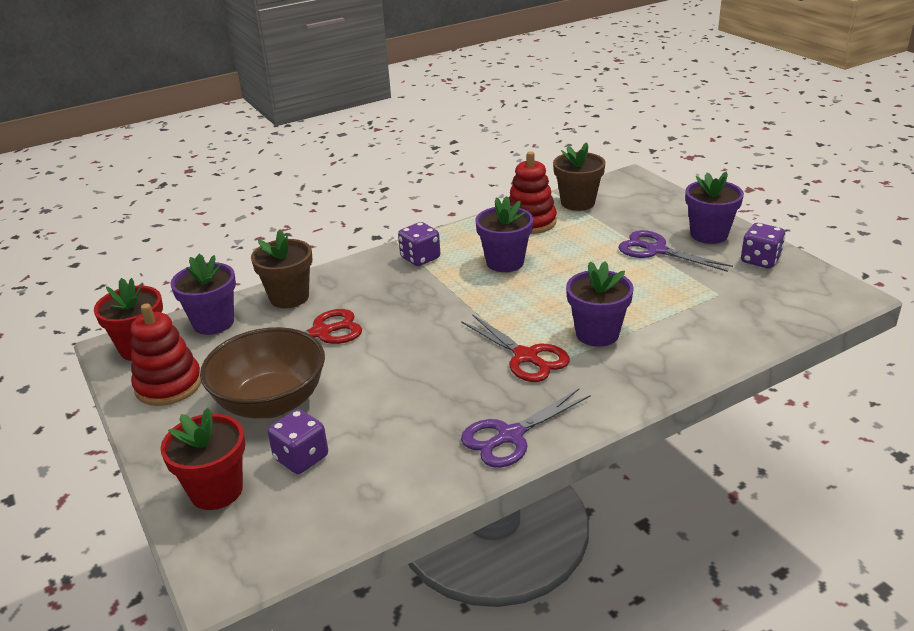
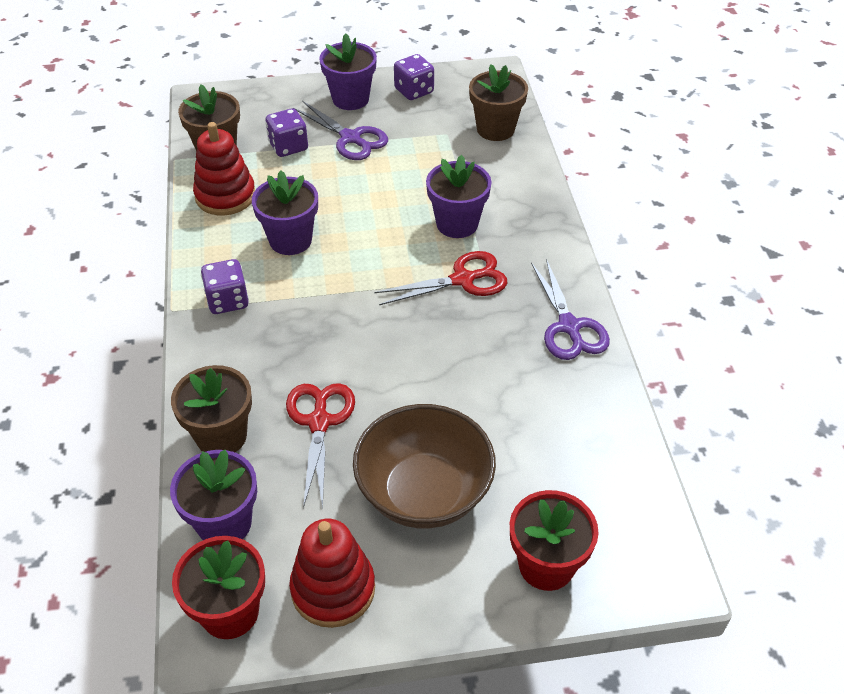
camera: 70 degrees left, 15 degrees up
purple dice [268,409,328,474] -> purple dice moved to [265,108,308,157]
purple scissors [618,230,733,272] -> purple scissors turned 105 degrees counterclockwise [294,101,388,160]
none -> brown flower pot [469,64,528,141]

